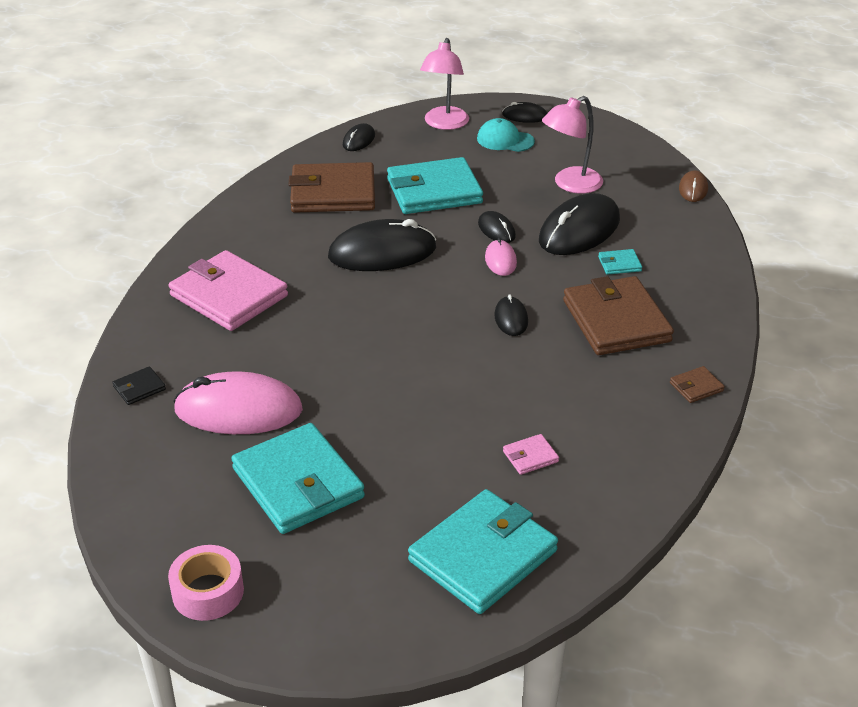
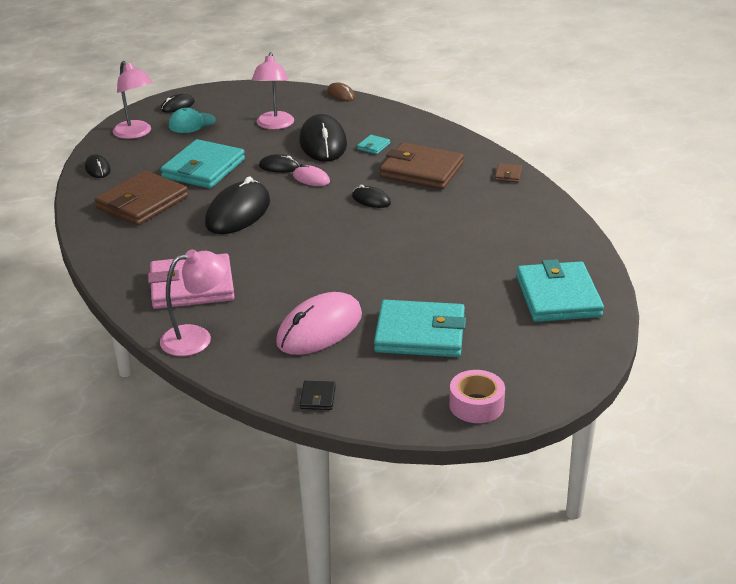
camera: 50 degrees left, 5 degrees down
black wallet [112,366,166,405] -> black wallet moved to [300,381,336,410]
pink wallet [503,434,559,475] -> none
none -> pink lamp [160,249,228,356]

